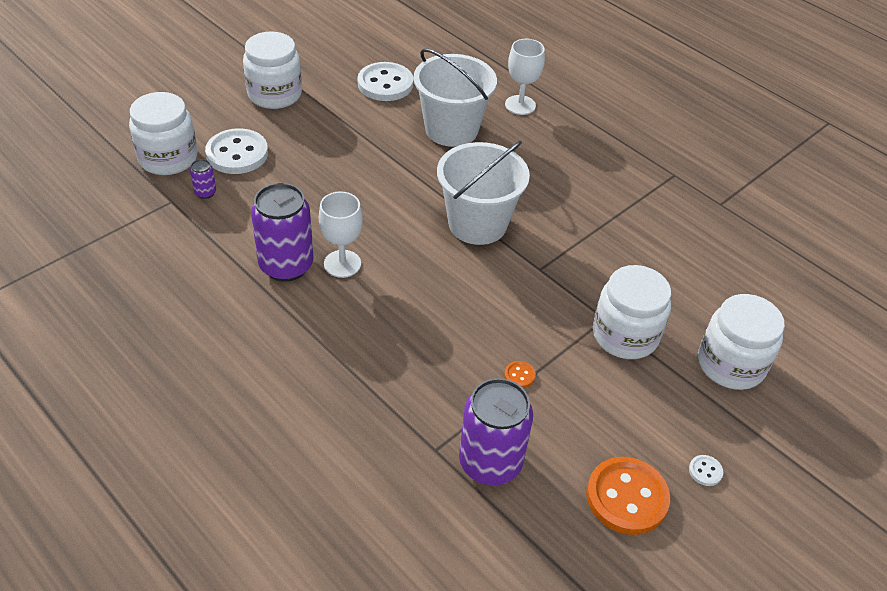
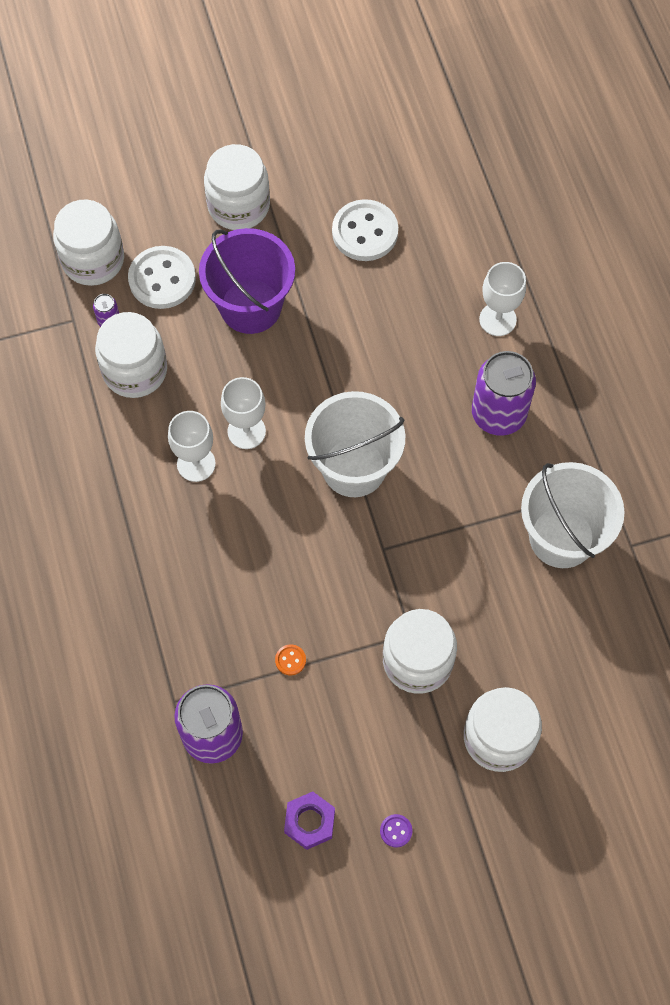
camera: 30 degrees right, 20 degrees up
purple can [251,183,314,282] -> purple can moved to [472,351,536,436]
white bucket [414,48,497,147] -> white bucket moved to [521,462,625,568]
orange button [586,457,670,535] -> purple nut [284,792,335,850]
white button [689,455,723,486] -> purple button [380,814,412,848]
none -> white jar [95,312,167,398]
none -> purple bucket [199,228,295,334]
none -> white goblet [221,377,266,449]

